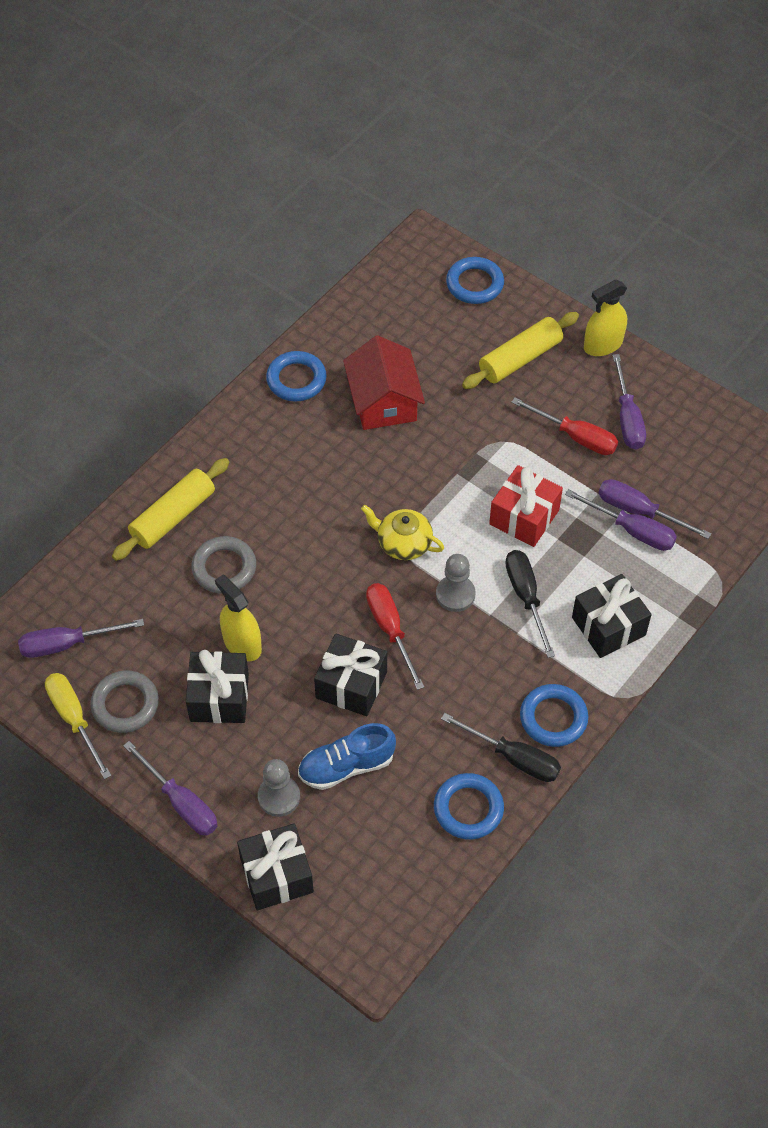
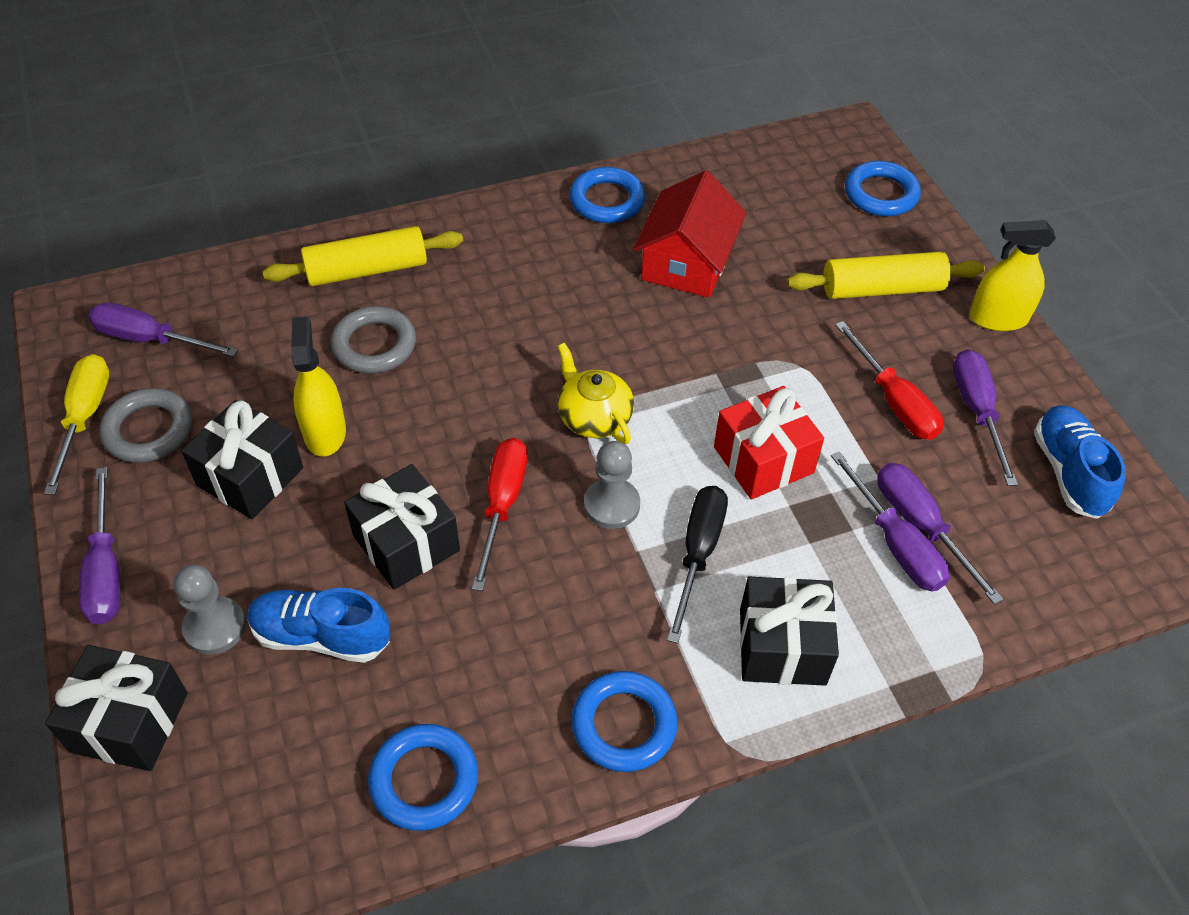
camera: 30 degrees right, 5 degrees down
black screwdriver [441,713,561,782] -> none
purple screwdriver [613,354,646,450] -> purple screwdriver turned 150 degrees clockwise [953,349,1018,486]
none -> blue shoe [1034,405,1126,519]

